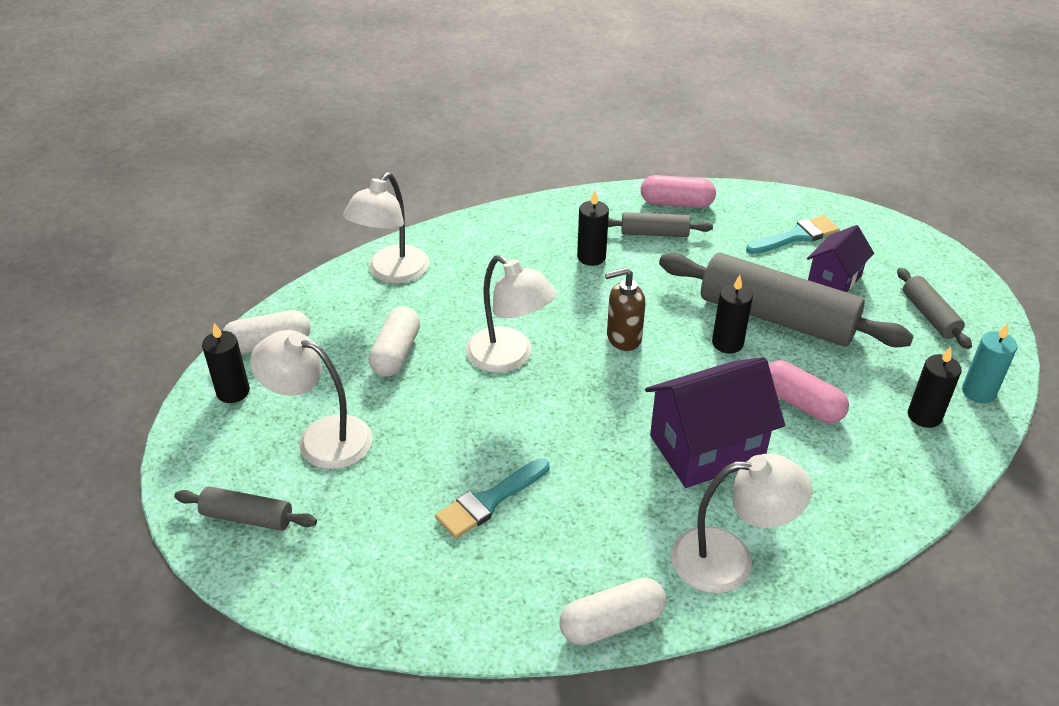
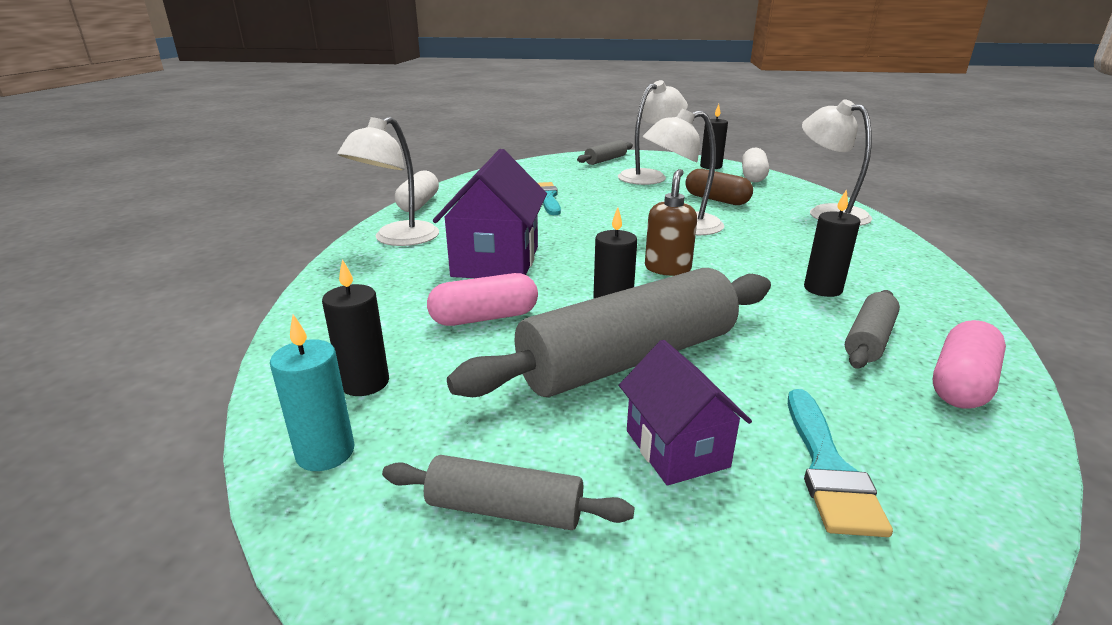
camera: 120 degrees right, 15 degrees down
white capsule [369,306,420,377] -> brown capsule [685,169,753,205]

